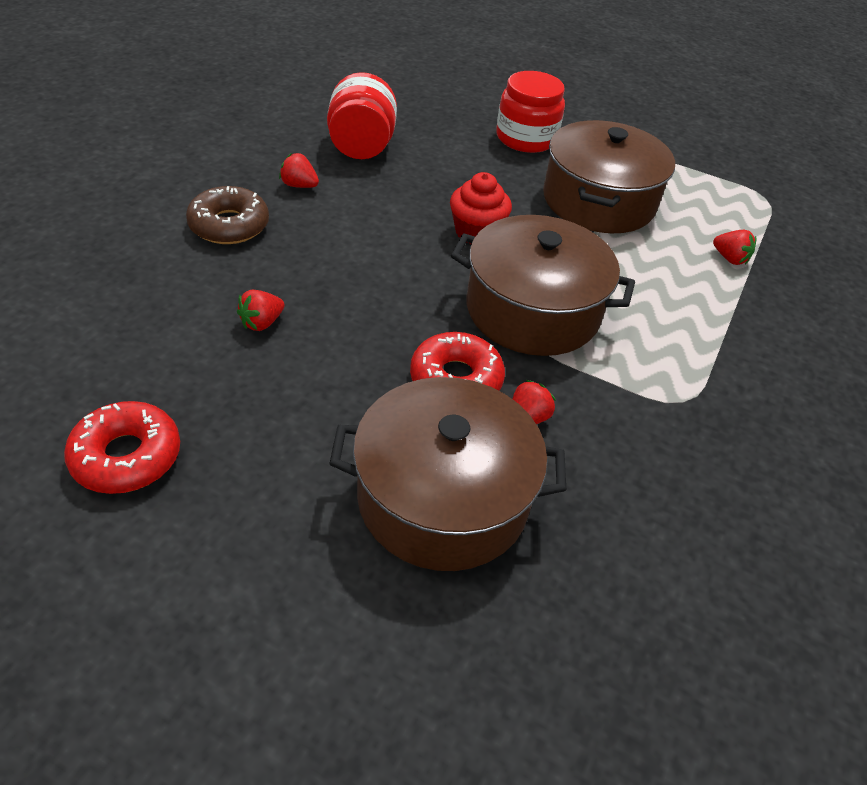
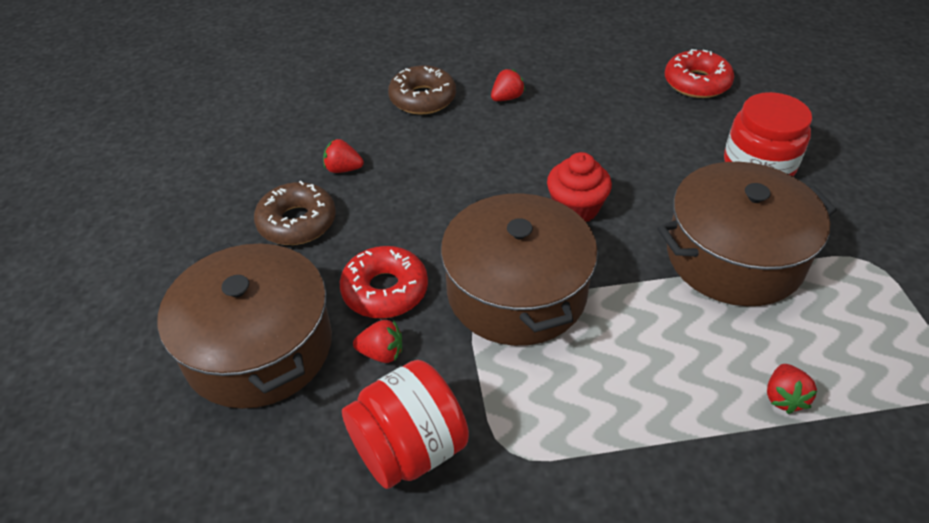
camera: 60 degrees right, 0 degrees up
red donut [64,401,180,494] -> red donut moved to [665,49,734,98]
red strawberry [279,153,319,188] -> red strawberry turned 60 degrees clockwise [491,69,525,101]
red jar [327,72,397,159] -> red jar moved to [342,360,469,489]
none -> brown donut [254,181,336,245]

